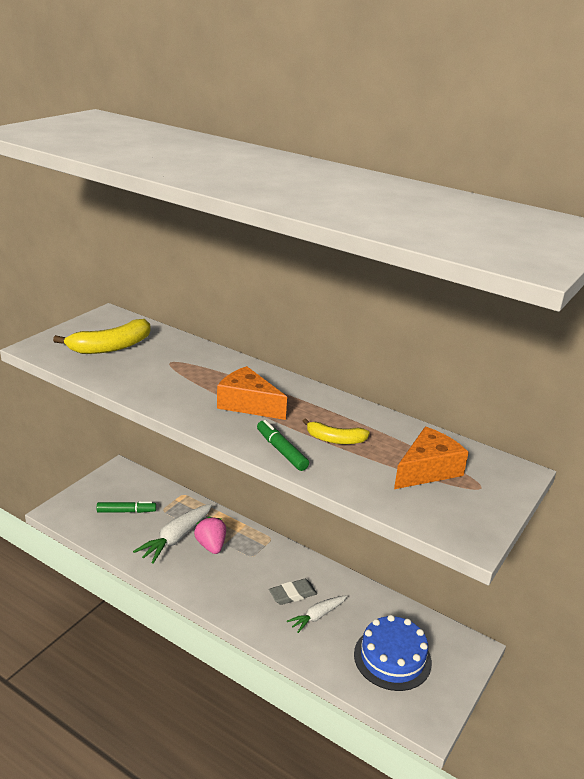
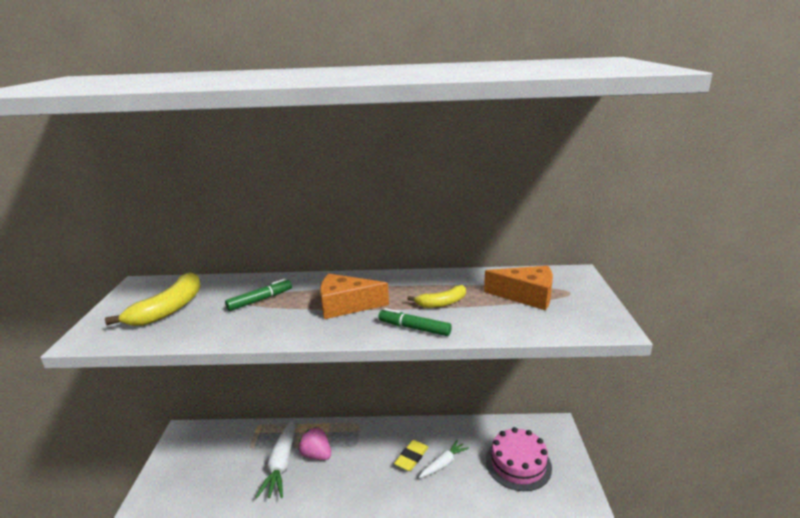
camera: 30 degrees left, 5 degrees down
green marker [97,501,156,513] -> green marker moved to [225,279,292,311]
grey eraser [269,579,317,605] -> yellow eraser [394,440,429,471]
white carrot [287,595,347,633] -> white carrot turned 150 degrees counterclockwise [419,440,469,478]
blue cake [354,615,432,691] -> pink cake [486,427,552,491]
orange cheese [394,427,469,489] -> orange cheese turned 90 degrees clockwise [484,266,553,310]

